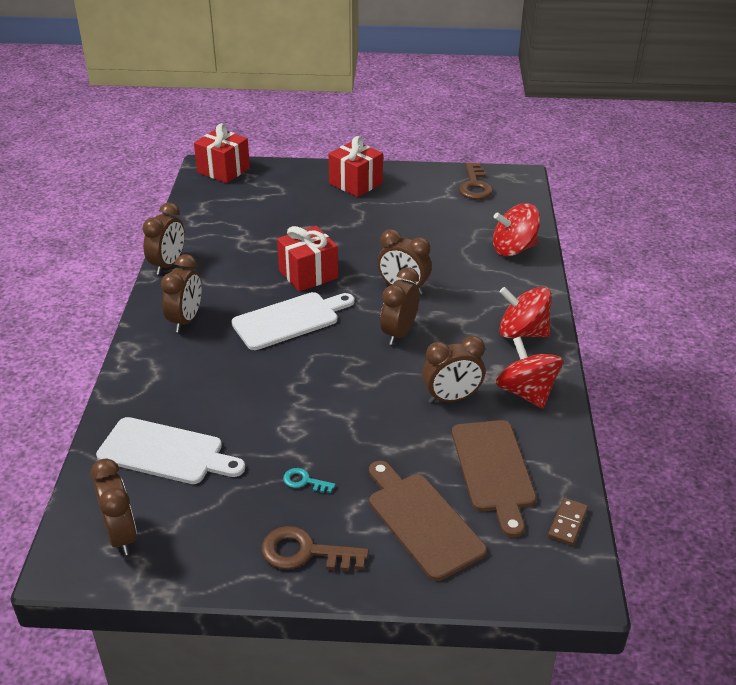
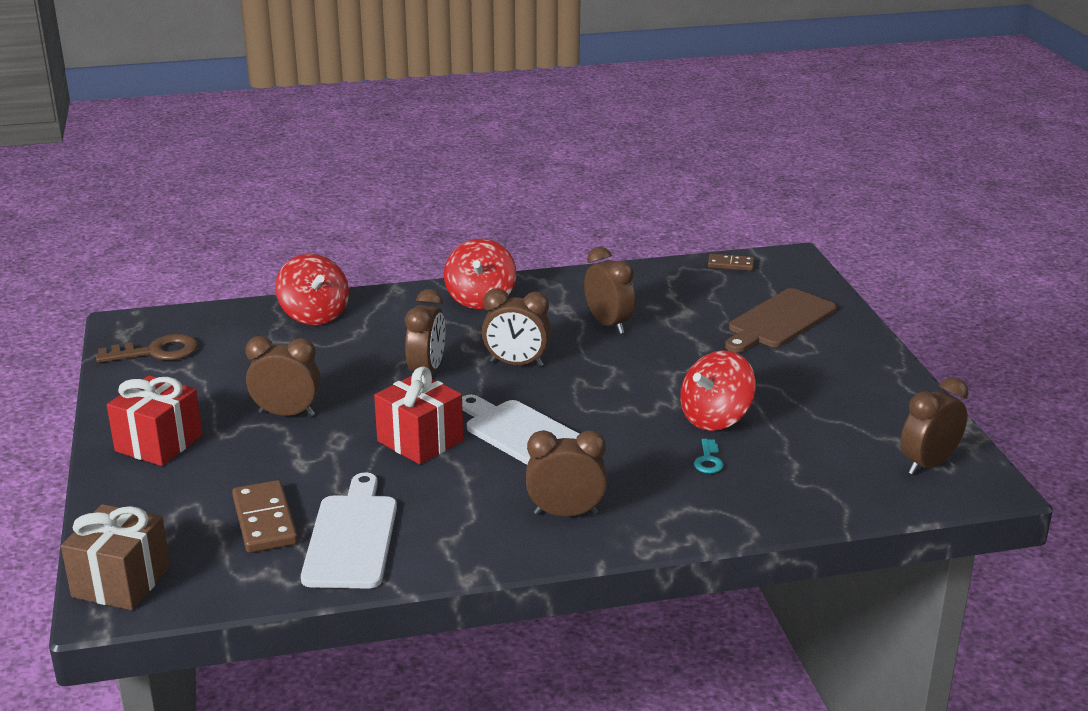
camera: 105 degrees left, 10 degrees down
white cutting board [96,417,245,484] -> white cutting board moved to [301,473,397,589]
brown clock [142,203,185,275] -> brown clock moved to [245,336,321,416]
red gift [194,123,250,183] -> brown gift [61,504,170,610]
brown key [262,526,369,571] -> none
turquoise key [283,468,336,493] -> turquoise key moved to [694,439,724,473]
brown cutting board [452,420,537,538] -> none
red spinning top [495,337,563,409] -> red spinning top moved to [680,350,756,431]
none -> brown domino [232,480,298,553]

